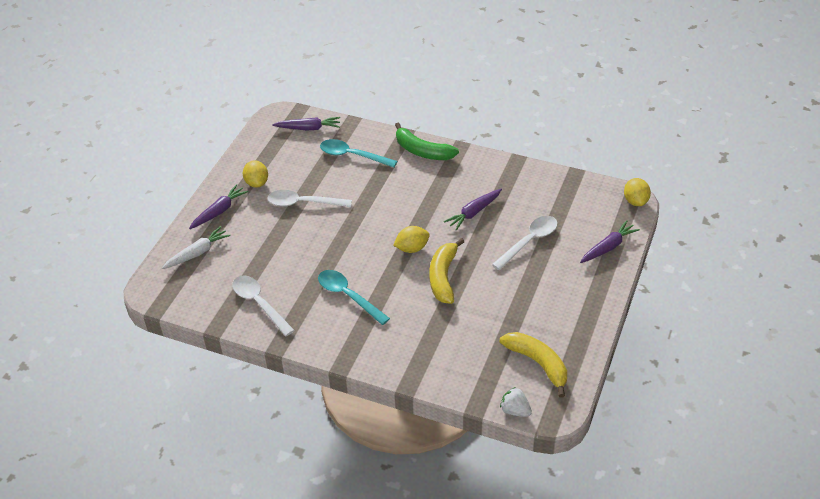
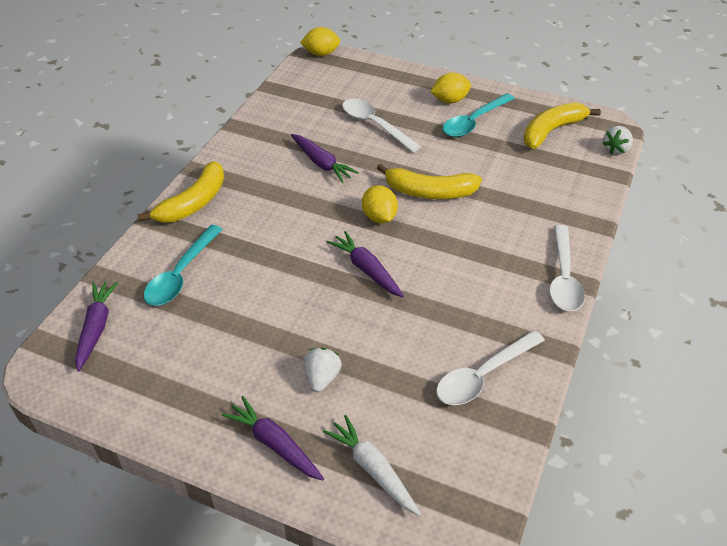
camera: 90 degrees left, 0 degrees up
yellow lemon [243,160,268,188] -> yellow lemon moved to [430,73,471,104]
white spoon [267,190,352,207] -> white spoon moved to [549,225,585,311]
turquoise spoon [318,270,390,325] -> turquoise spoon moved to [443,93,515,137]
green banana [395,122,459,160] -> yellow banana [137,161,224,223]
purple carrot [580,220,640,263] -> purple carrot moved to [327,231,404,298]
none -> white strawberry [304,348,342,392]

